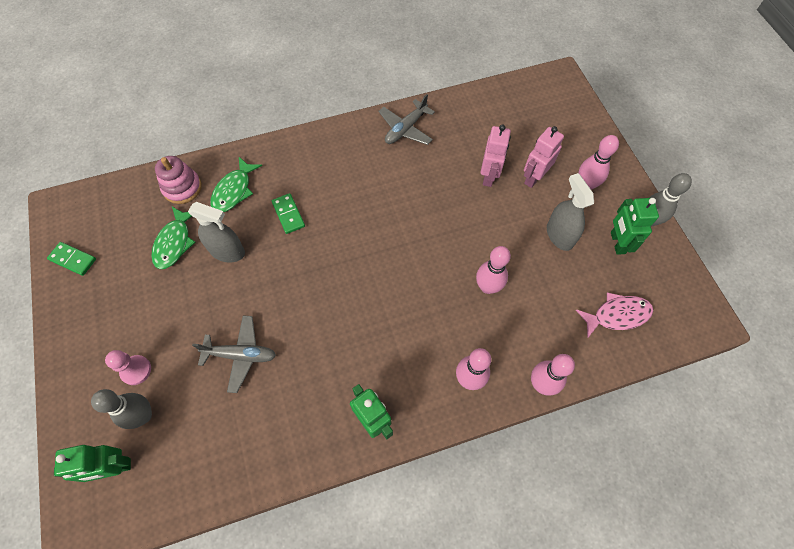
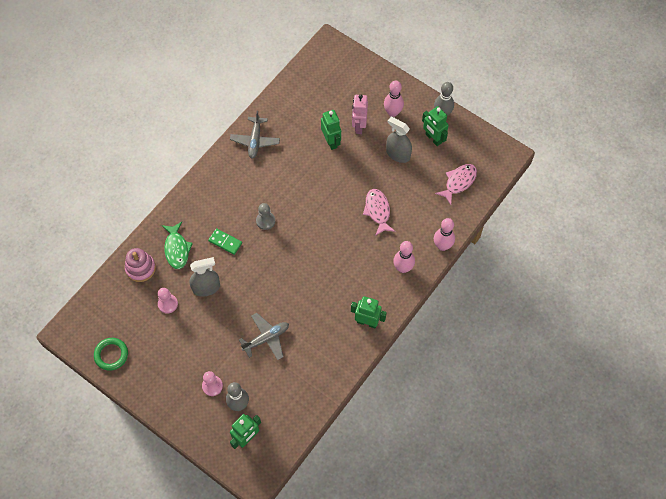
camera: 35 degrees left, 0 degrees up
green domino [47,242,96,276] -> green ring [94,338,128,371]
green fish [152,207,195,269] -> pink pawn [158,288,178,314]
pink bowling pin [476,246,511,294] -> pink fish [363,189,395,236]
pink robot [480,125,511,187] -> green robot [321,110,341,150]
none -> grey pawn [256,203,275,230]

